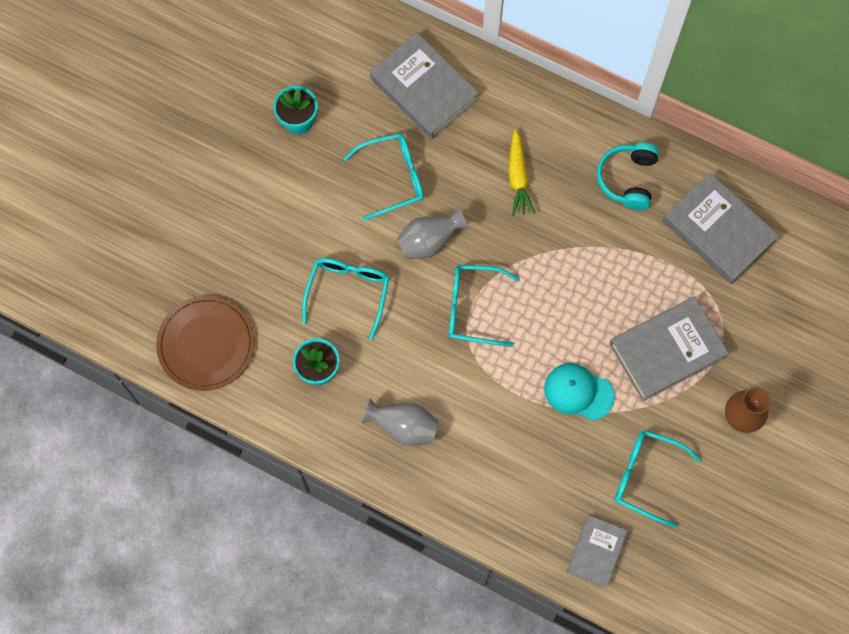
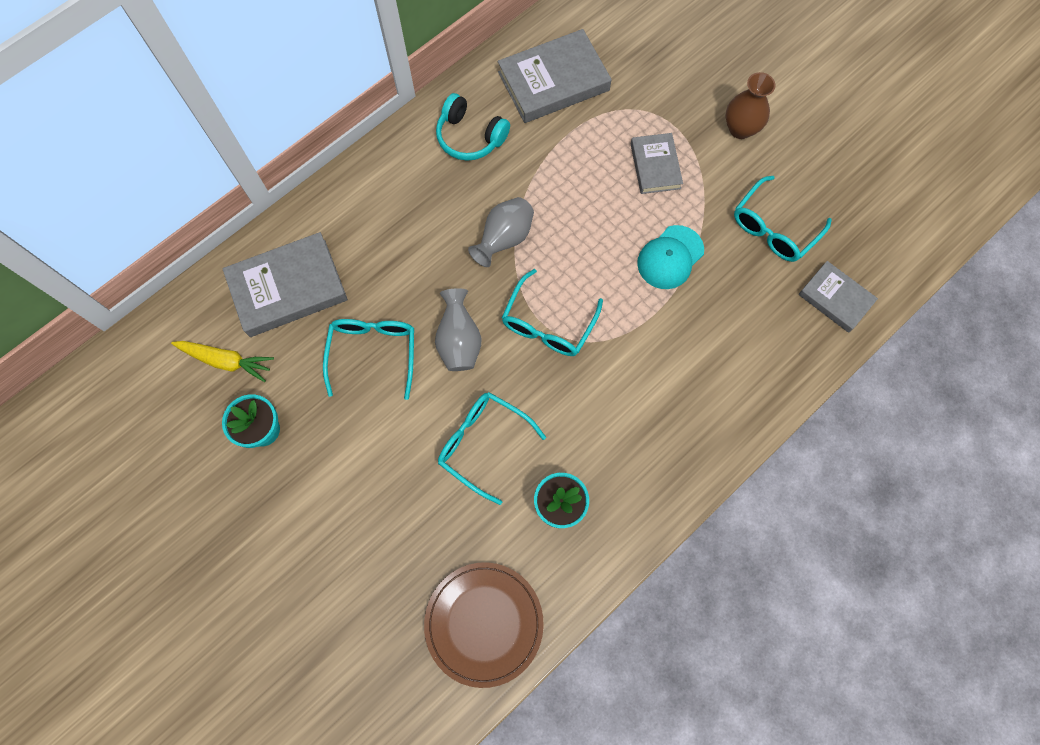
camera: 70 degrees left, 0 degrees up
grey vase [362,398,439,446] -> grey vase moved to [468,197,534,267]
yellow carrot [508,129,535,216] -> yellow carrot moved to [171,341,274,382]
grey book [609,297,729,401] -> grey book [631,133,683,194], size x0.60

